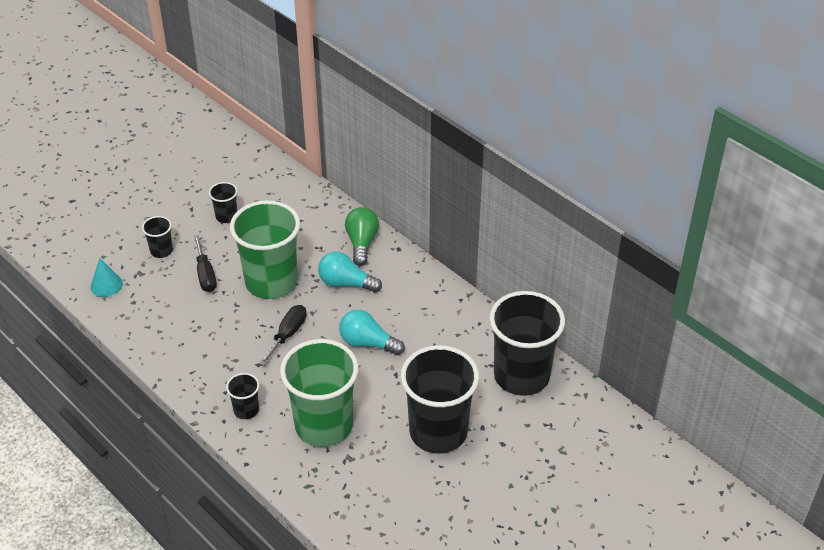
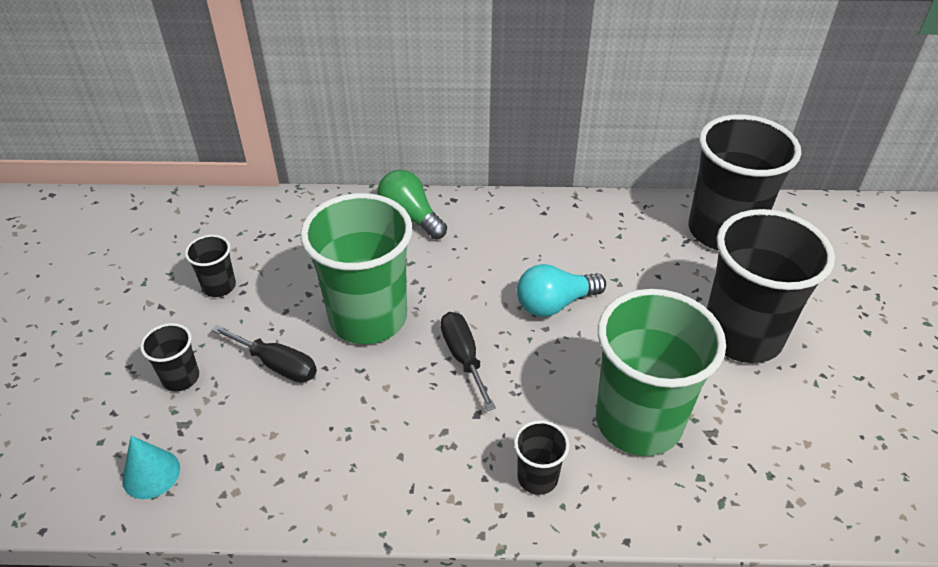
camera: 45 degrees left, 0 degrees up
turquoise light bulb [318,252,382,293] -> none

